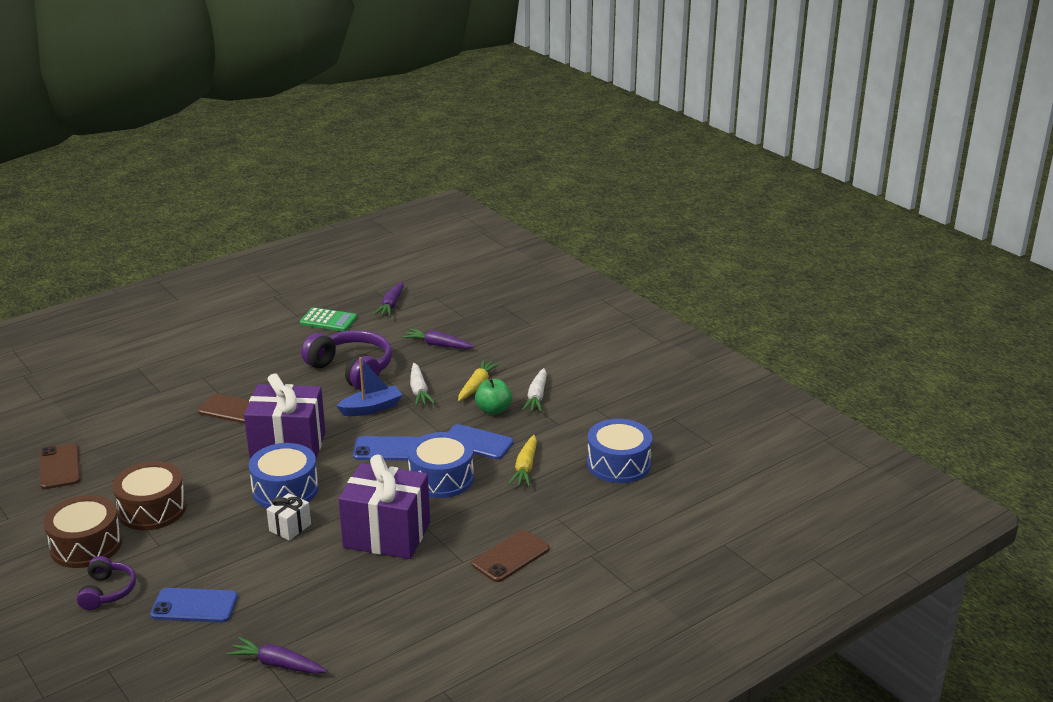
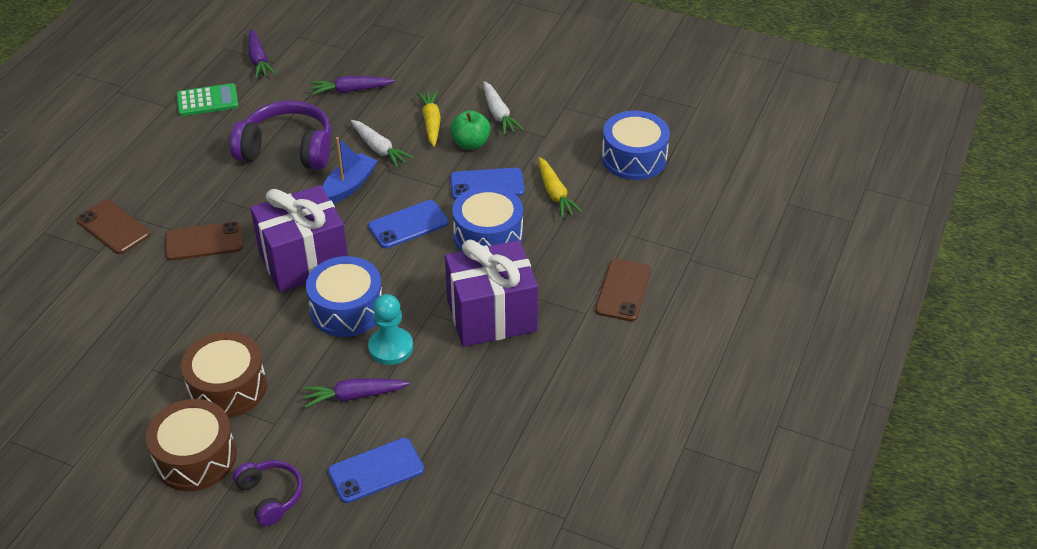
camera: 30 degrees left, 15 degrees up
brown phone [40,443,80,489] -> brown phone moved to [76,200,150,254]
purple carrot [226,637,327,674] -> purple carrot moved to [303,378,410,408]
white gift [266,493,311,541] -> turquoise pawn [368,294,413,365]

